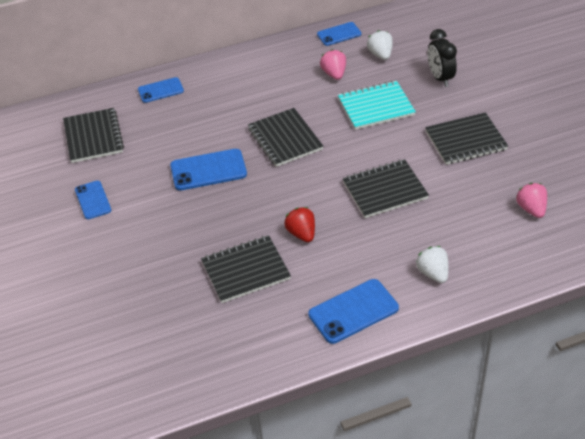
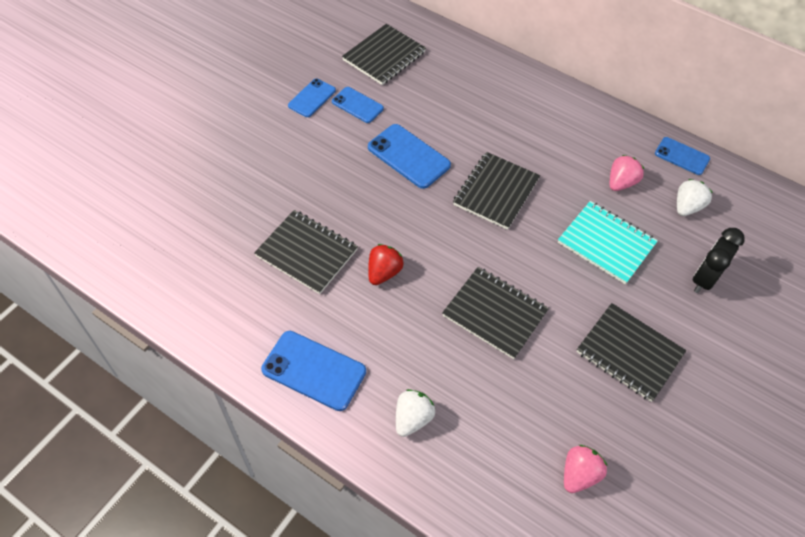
camera: 50 degrees right, 10 degrees up
blue phone [138,77,184,103] -> blue phone moved to [332,87,384,123]

